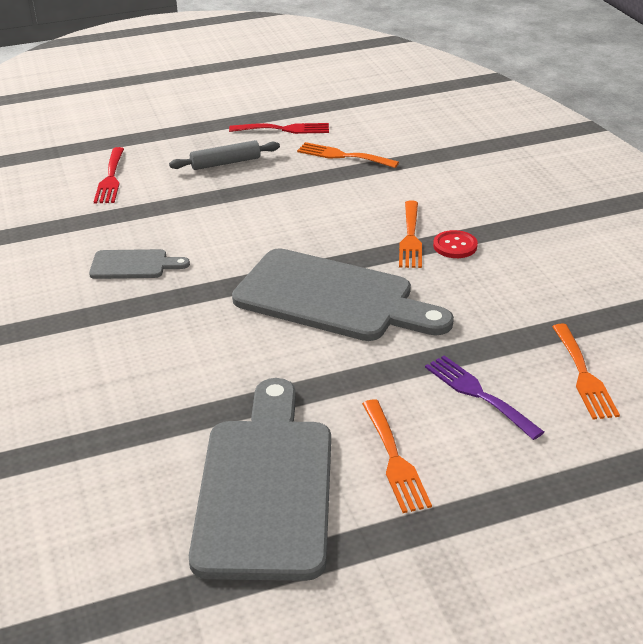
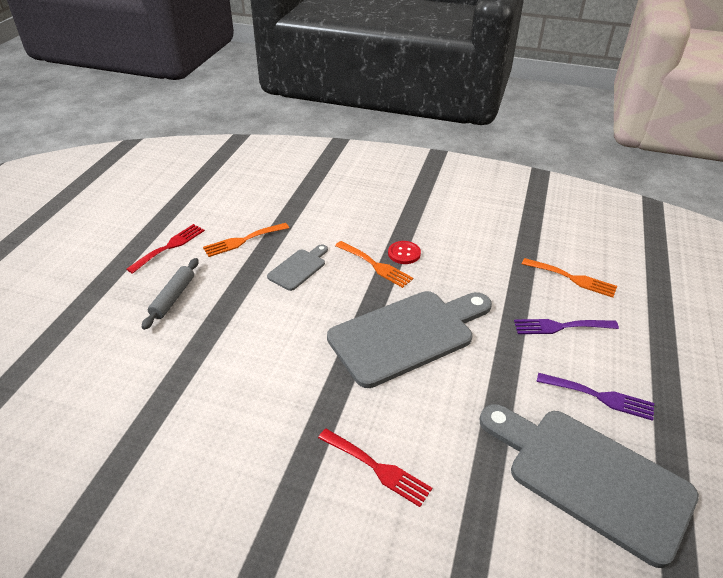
camera: 55 degrees left, 5 degrees up
grey cutting board [89,249,190,279] -> grey cutting board moved to [267,244,328,291]
red fork [94,147,124,203] -> red fork moved to [318,428,432,507]
orange fork [362,399,432,513] -> purple fork [536,373,654,421]

